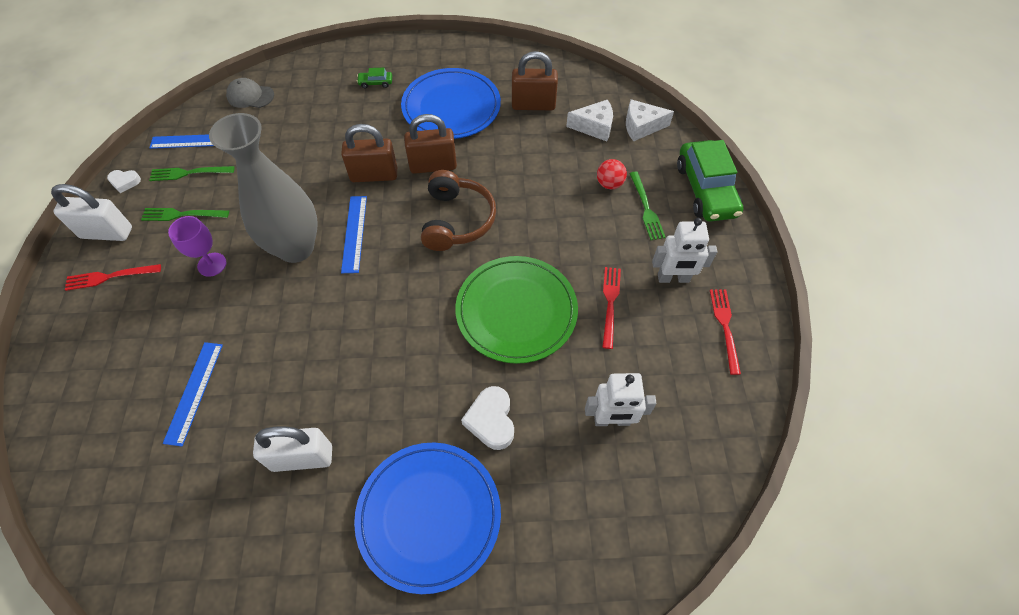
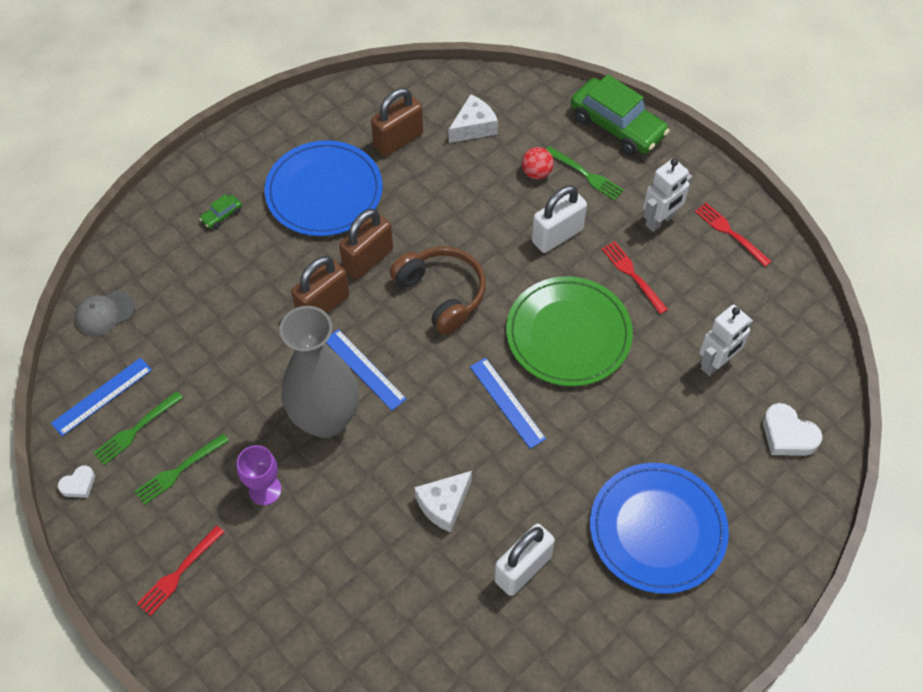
camera: 40 degrees left, 0 degrees up
white padlock [51,184,132,241] -> white padlock moved to [532,185,587,253]
blue ruler [163,342,223,446] -> blue ruler moved to [470,358,546,449]
white heart [461,386,514,450] -> white heart moved to [763,403,822,456]
white cheese [626,99,674,141] -> white cheese moved to [415,471,472,533]

